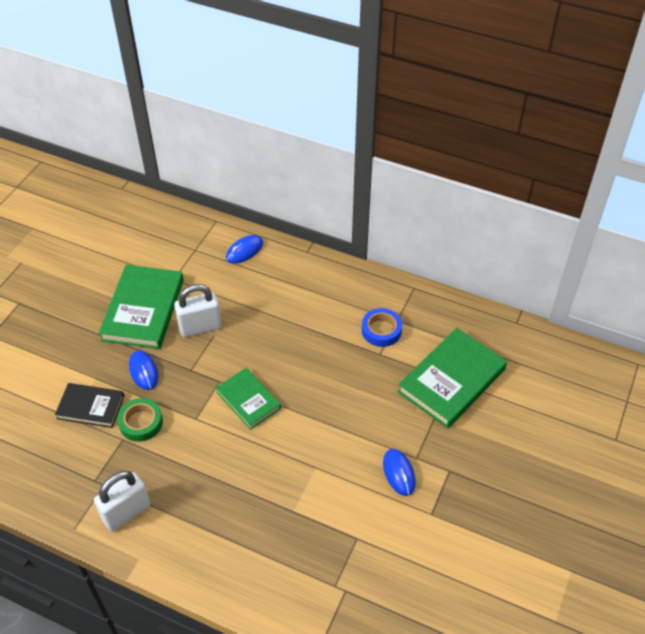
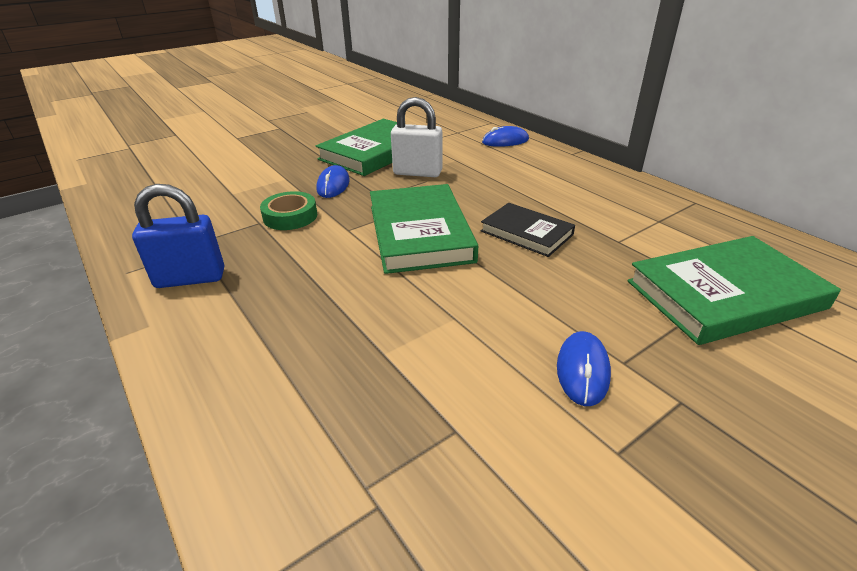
camera: 30 degrees right, 15 degrees down
black book [55,383,124,428] -> black book moved to [481,203,575,257]
white padlock [94,471,150,532] -> blue padlock [132,184,224,288]
green book [216,368,281,430] -> green book [370,184,478,274], size x1.68
blue tape [362,308,402,347] -> none

